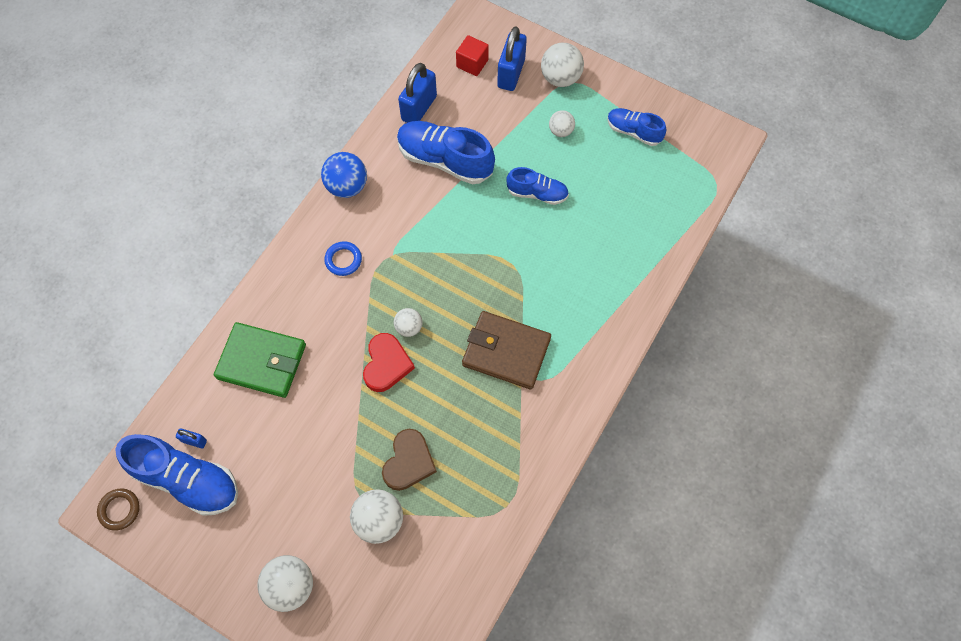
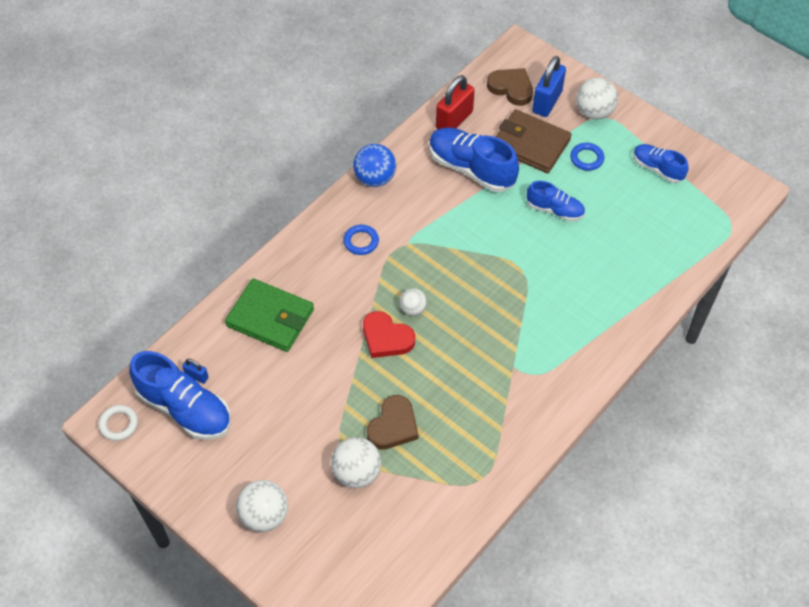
camera: 10 degrees right, 10 degrees down
brown ring [97,489,140,531] -> white ring [98,405,138,441]
red heart [363,333,415,392] -> red heart turned 105 degrees clockwise [363,311,415,358]
blue padlock [398,63,437,123] -> red padlock [436,75,475,129]
red cube [456,35,489,76] -> brown heart [487,68,533,106]
brown wallet [462,311,551,389] -> brown wallet moved to [496,109,572,173]
white ball [549,110,575,137] -> blue ring [570,143,604,171]

